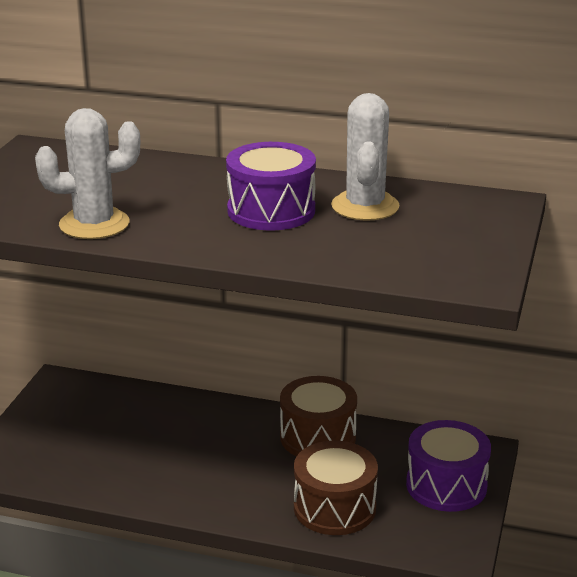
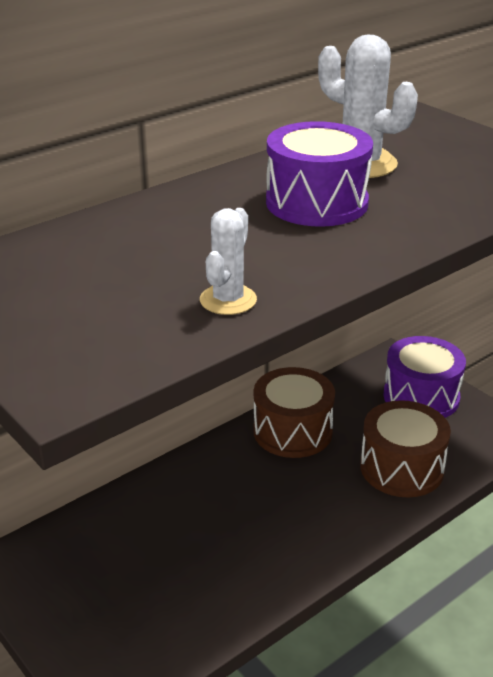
camera: 55 degrees left, 5 degrees up
white cactus [35,108,140,239] -> white cactus [200,208,257,315], size x0.60

